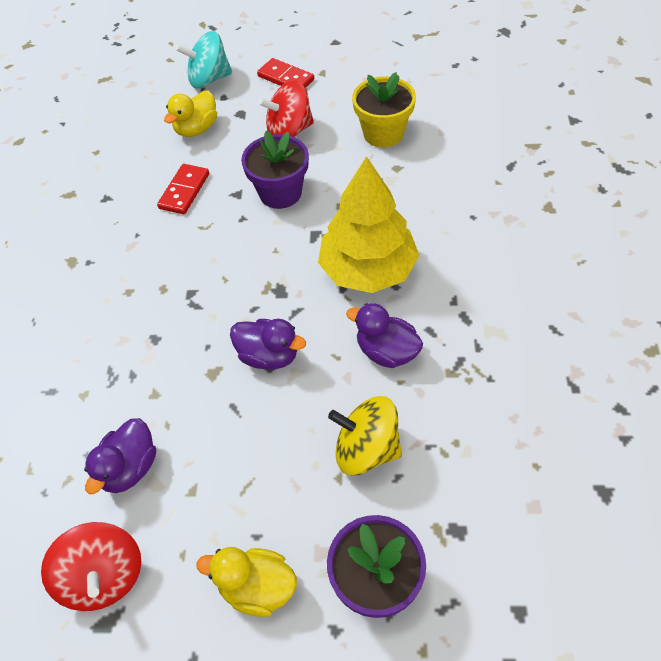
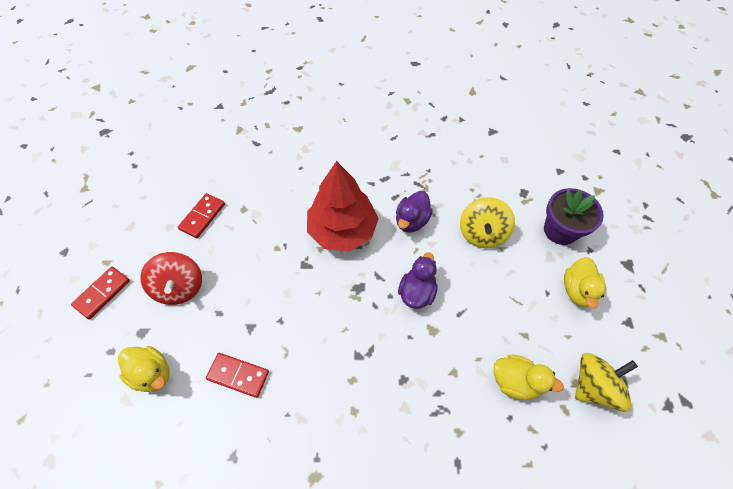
camera: 95 degrees left, 5 degrees up
red spinning top [41,522,141,611] -> yellow spinning top [575,353,638,412]
purple duck [84,418,156,494] -> yellow duck [494,355,564,400]
turquoise spinning top [176,31,232,89] -> none
purple flower pot [241,130,309,209] -> none
yellow tree [318,156,420,293] -> red tree [307,161,379,252]
yellow flower pot [352,72,416,148] -> red domino [178,193,225,238]

